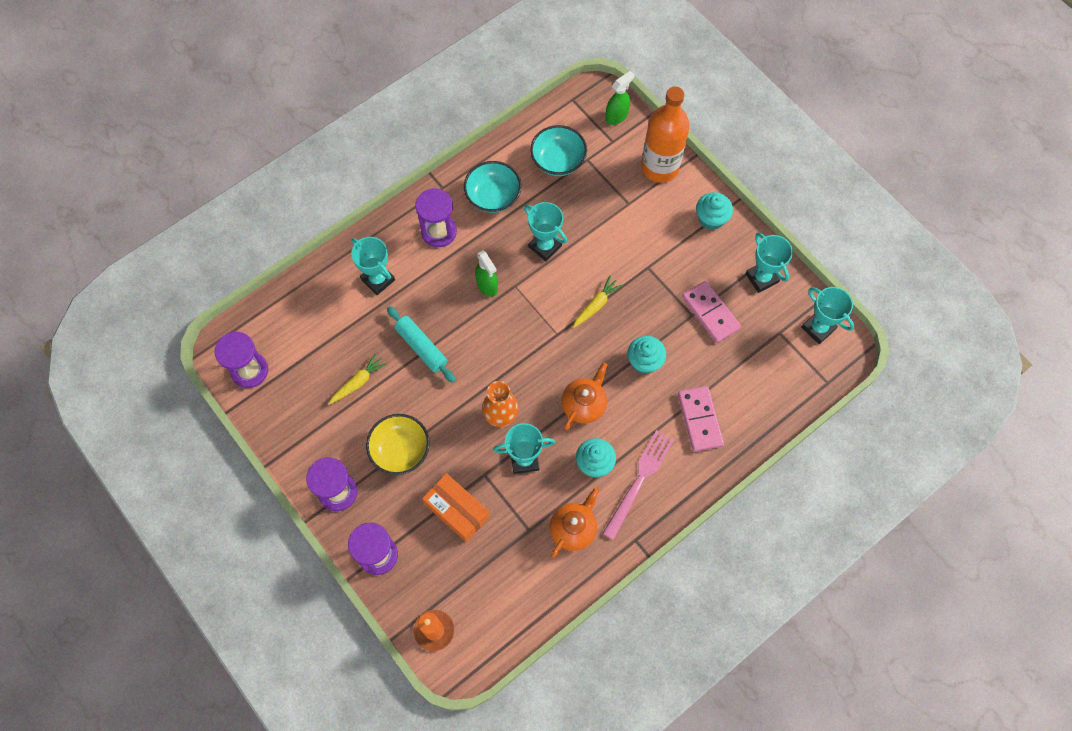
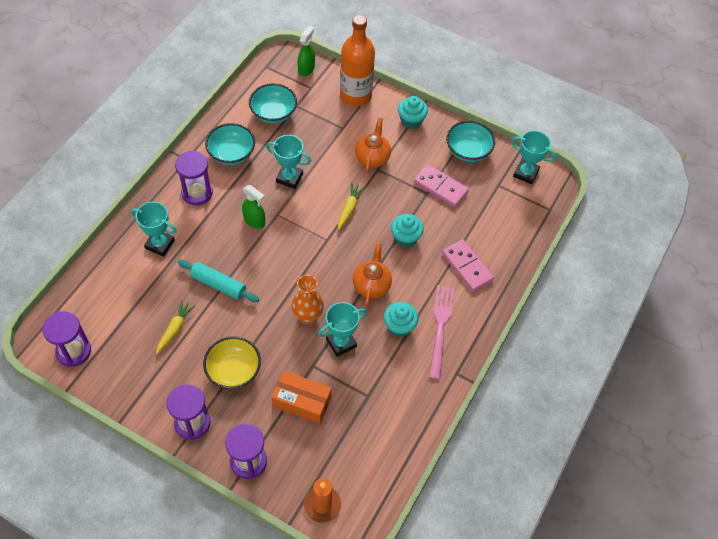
camera: 25 degrees left, 10 degrees down
orange teapot [549,488,599,558] -> orange teapot moved to [355,118,391,173]
turquoise trophy [745,233,793,293] -> turquoise bowl [446,121,495,162]

